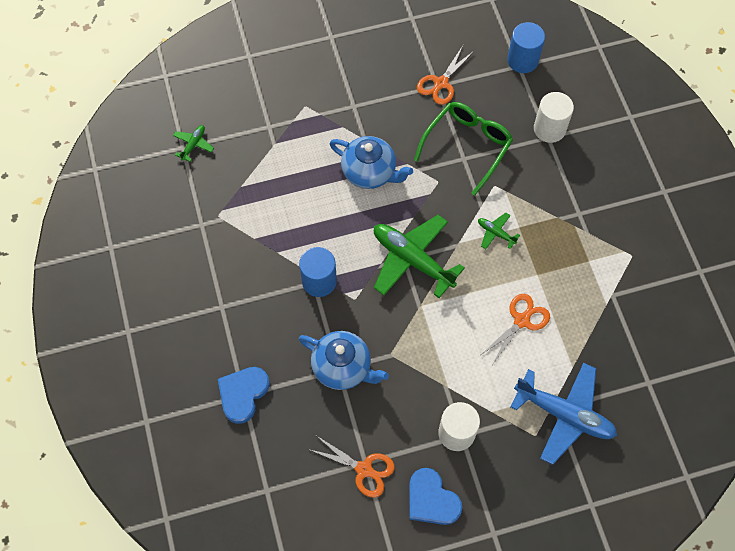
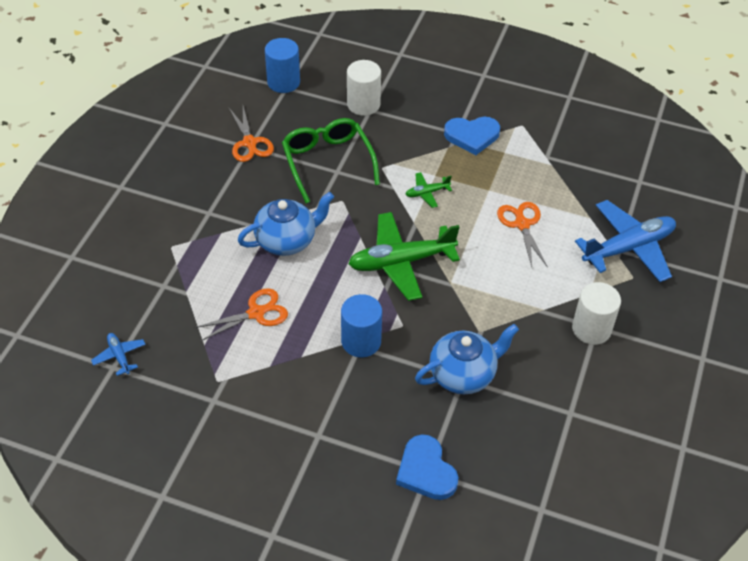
camera: 55 degrees left, 15 degrees down
green plane [173,125,214,162] -> blue plane [91,333,146,376]
orange scissors [308,436,395,498] -> orange scissors moved to [194,288,288,341]
blue heart [409,468,462,525] -> blue heart moved to [444,117,500,155]

